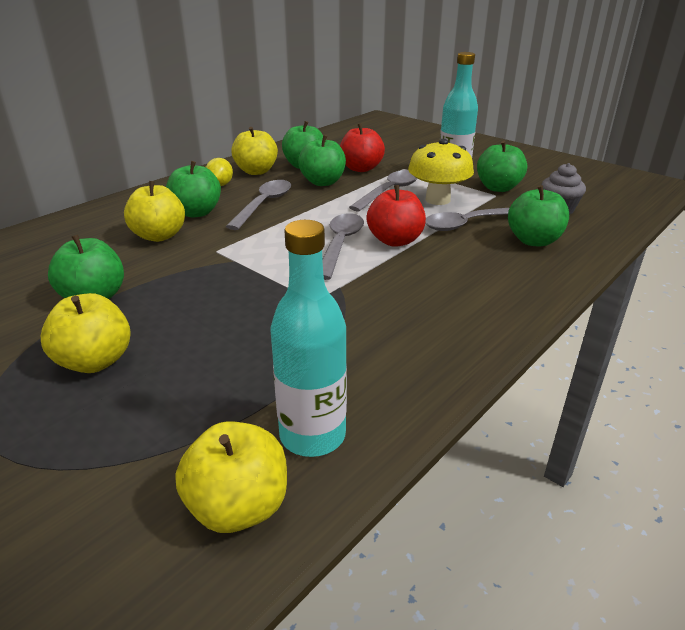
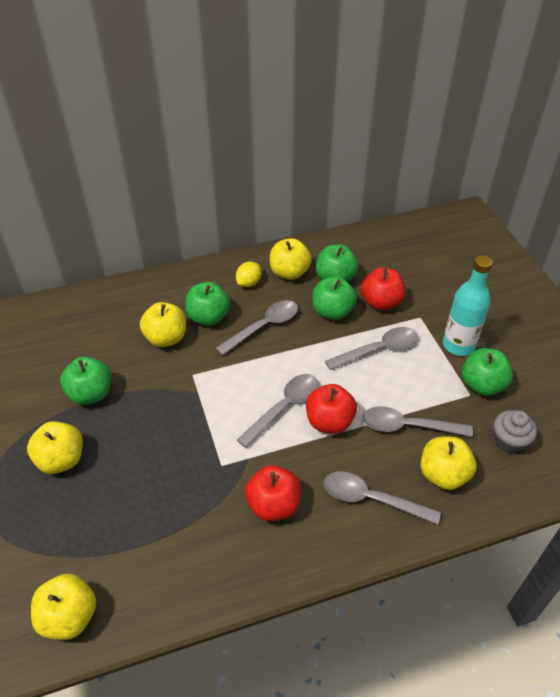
camera: 30 degrees right, 15 degrees up
turquoise bottle [271,220,347,457] -> none
yellow mushroom [408,139,474,205] -> none
green apple [508,185,569,246] -> yellow apple [420,436,477,490]
none -> red apple [245,465,301,521]
none -> grey spoon [324,472,441,525]

